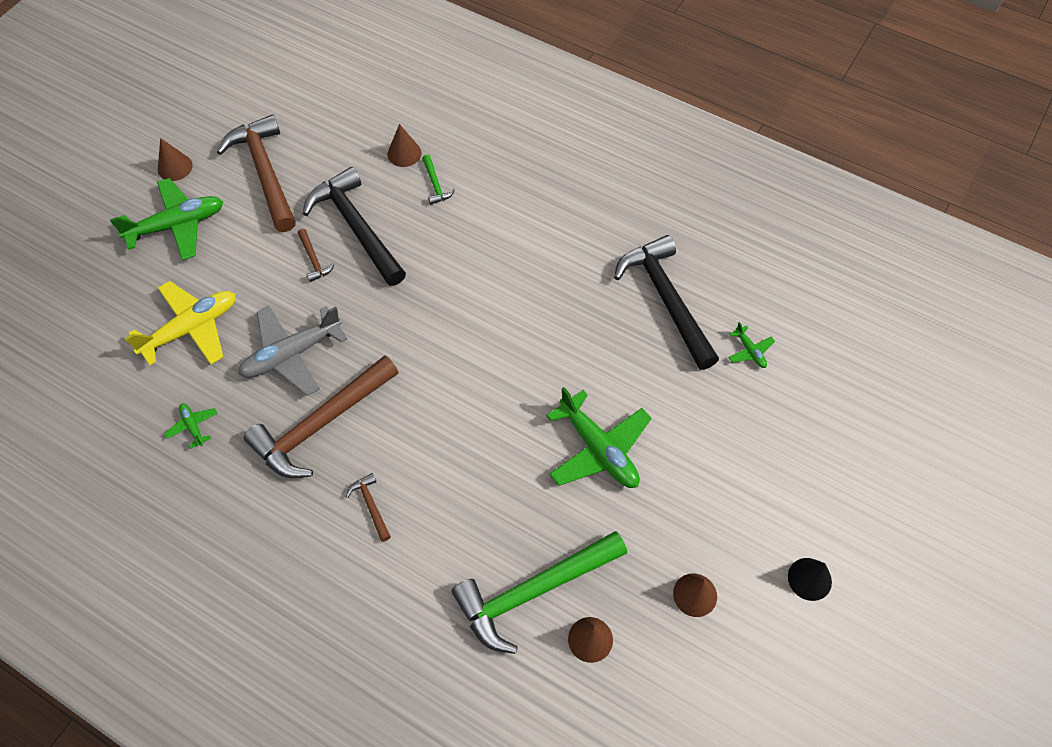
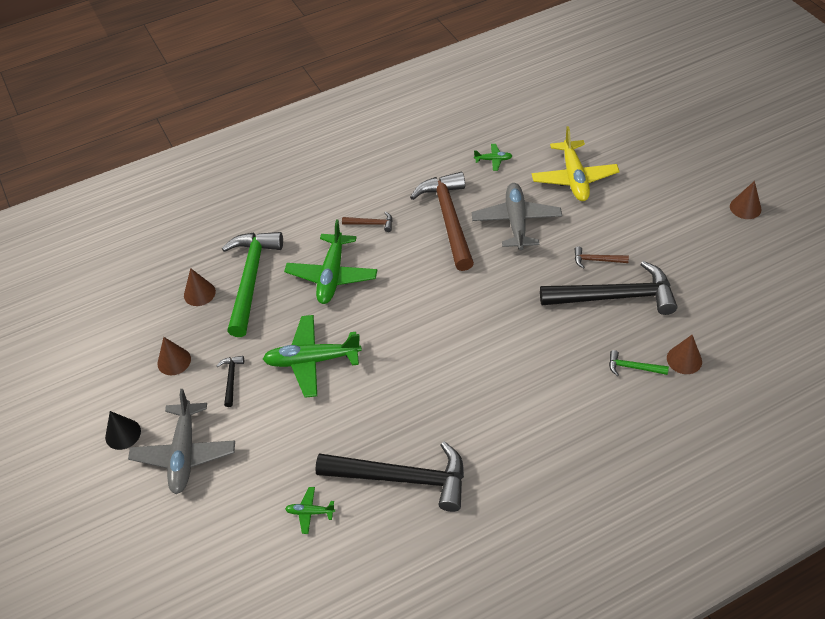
camera: 125 degrees right, 10 degrees down
green plane [110,178,223,260] -> green plane moved to [284,219,377,304]
brown hammer [217,114,296,232] -> none
none -> grey plane [128,389,235,494]
none -> black hammer [216,356,244,407]

